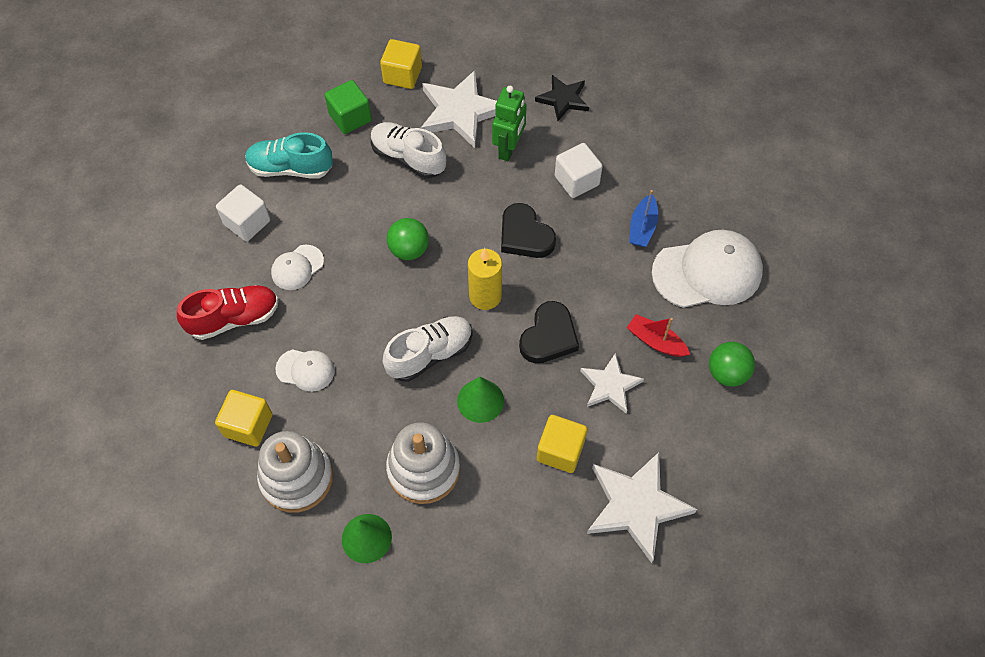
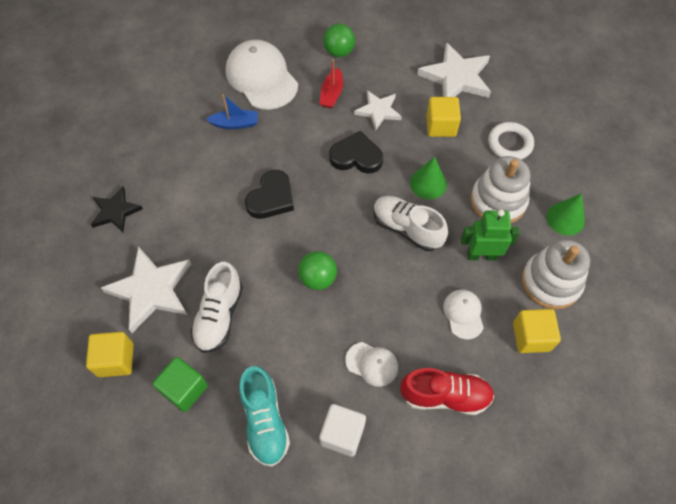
camera: 110 degrees left, 0 degrees up
red shoe [177,285,279,340] -> red shoe turned 135 degrees clockwise [400,368,494,415]
yellow candle [468,248,502,310] -> none
green robot [492,86,527,161] -> green robot moved to [461,209,520,261]
white cube [555,143,603,198] -> none
none -> white ring [488,122,534,160]

